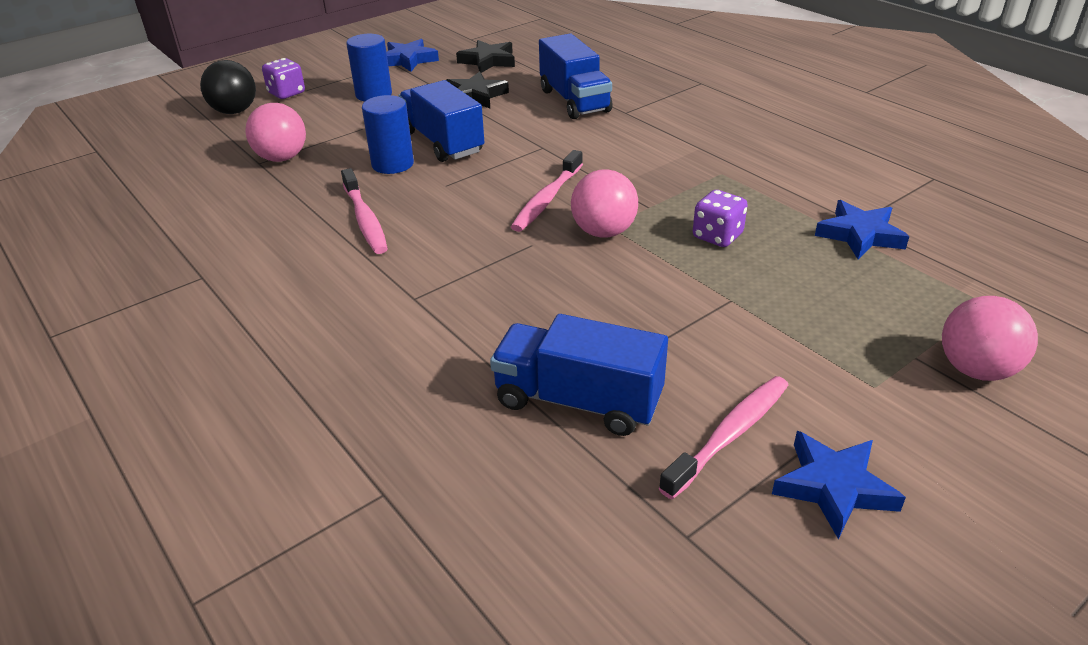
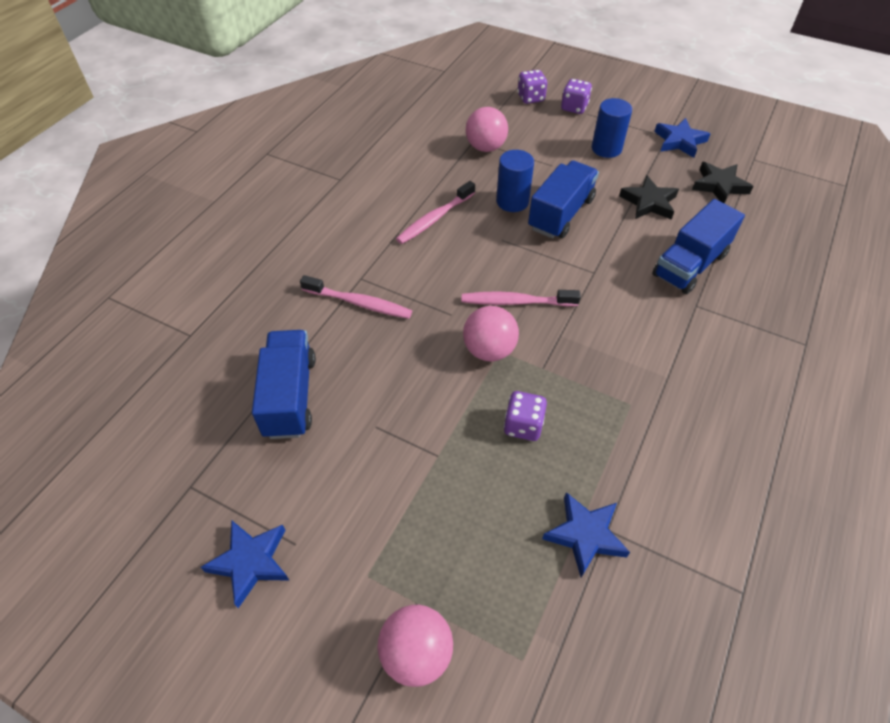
camera: 65 degrees right, 15 degrees up
black ball [200,60,256,114] -> purple dice [517,70,547,104]
pink toothbrush [659,376,789,499] -> pink toothbrush moved to [300,275,412,319]

